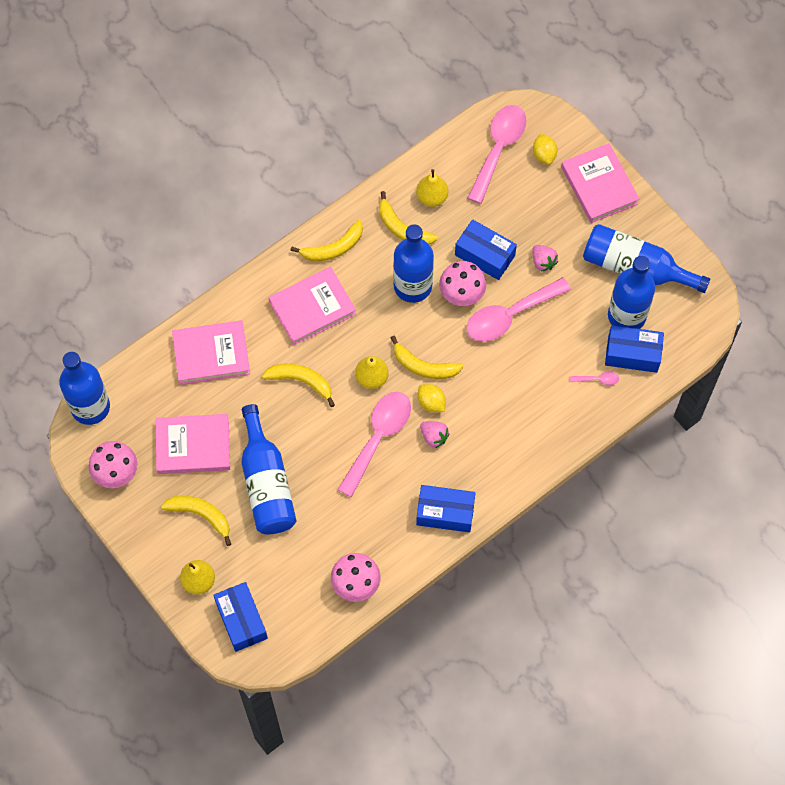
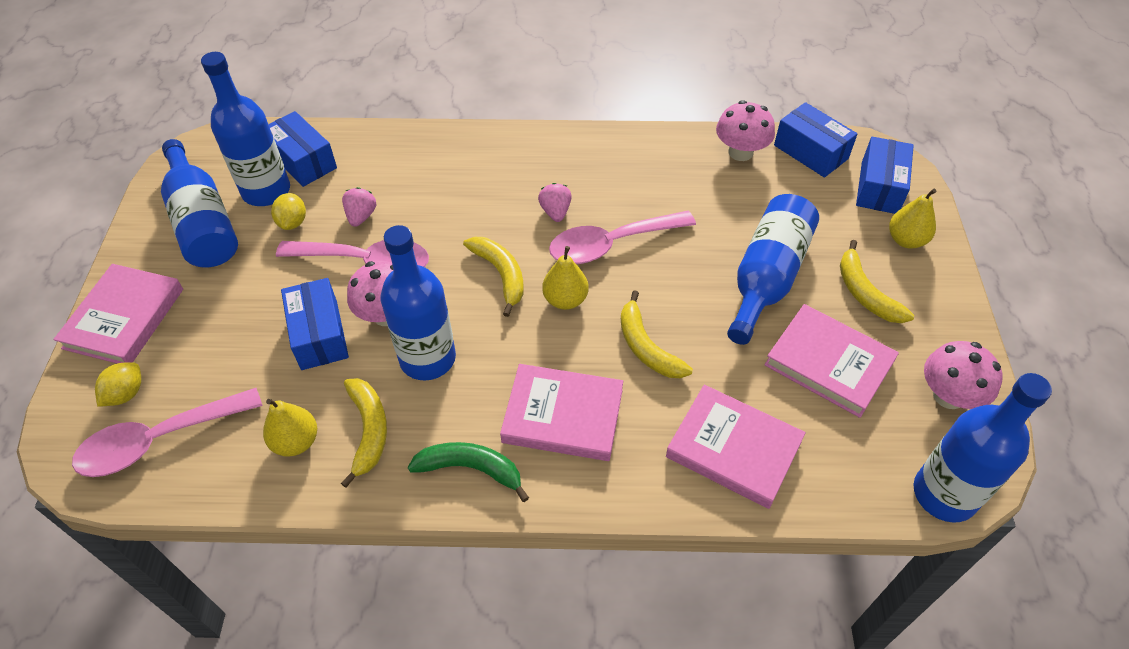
camera: 140 degrees left, 15 degrees down
yellow banana [290,220,363,261] -> green banana [408,442,529,502]
blue box [416,485,476,532] -> blue box moved to [774,102,857,178]
yellow lemon [418,384,446,412] -> yellow lemon moved to [271,193,306,230]
pink strawberry [532,245,558,272] -> pink strawberry moved to [342,187,377,227]
pink spoon [570,372,619,385] -> none

